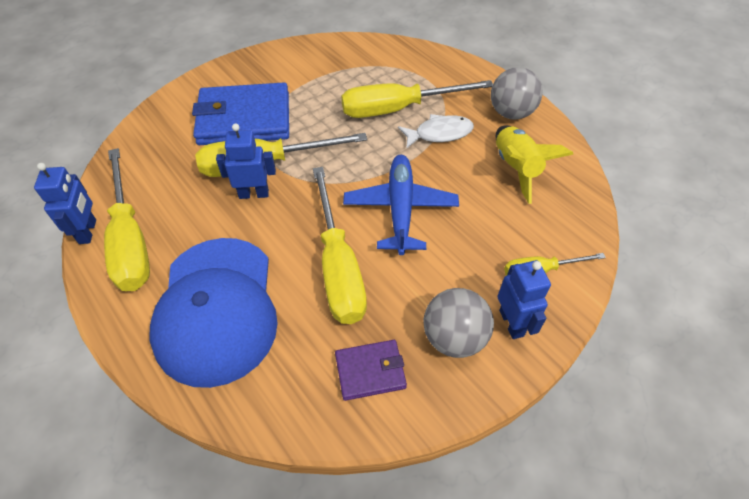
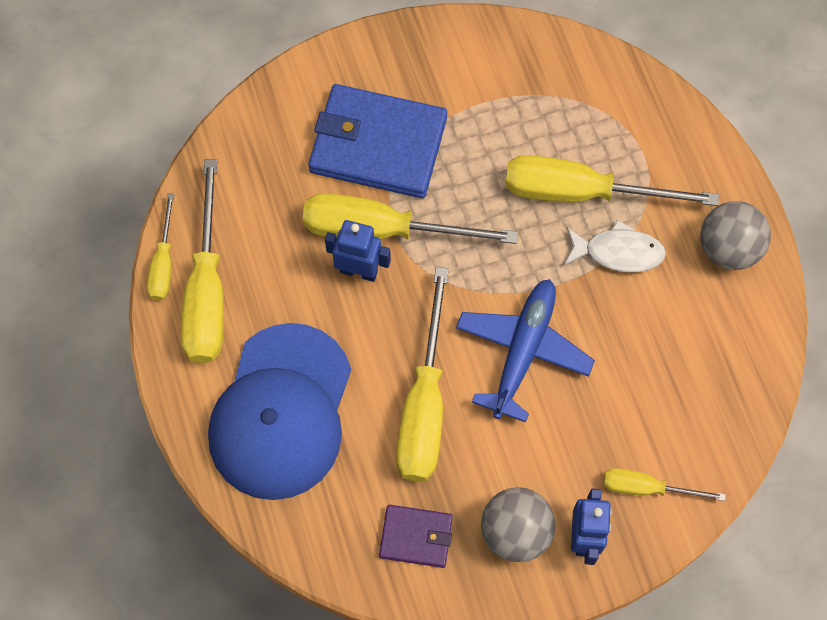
camera: 20 degrees right, 15 degrees up
blue robot [34,163,96,244] -> yellow screwdriver [147,193,174,300]
yellow rocket [496,126,573,204] -> none

